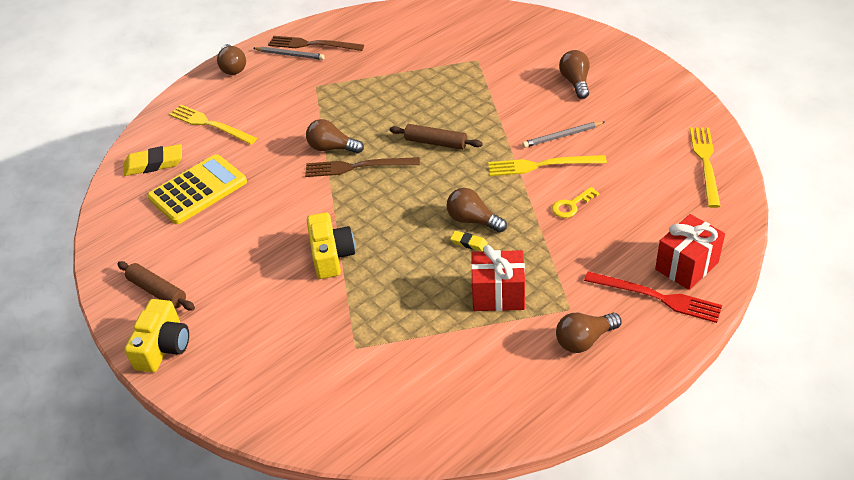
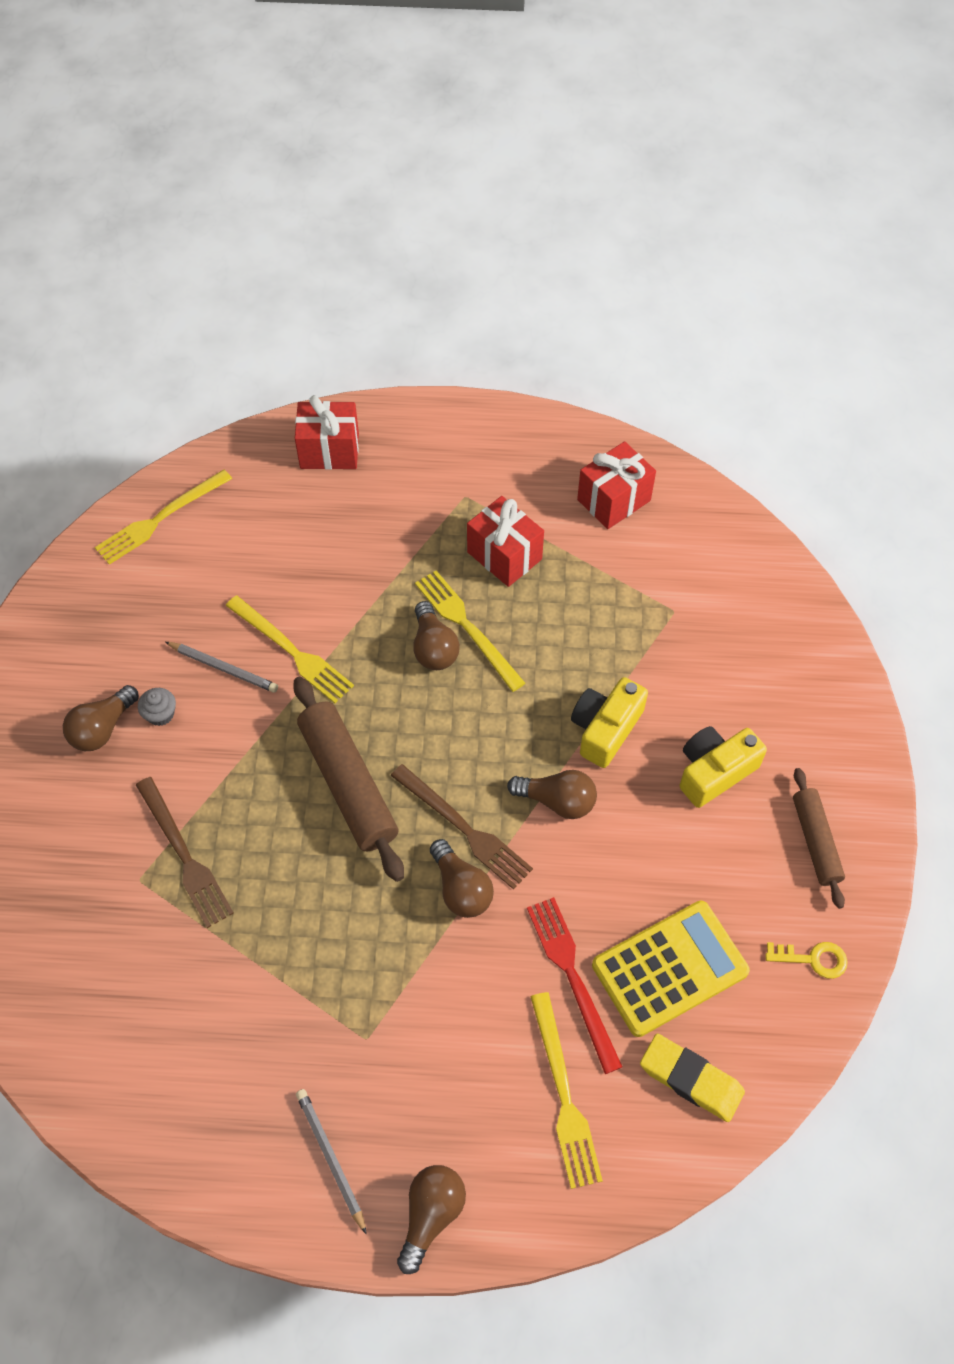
camera: 140 degrees left, 15 degrees up
yellow camera [125,299,189,372] -> yellow camera moved to [680,726,767,808]
yellow calculator [147,154,247,224] -> yellow calculator turned 150 degrees clockwise [592,901,750,1037]
brown fork [268,36,364,51] -> brown fork moved to [136,777,234,928]
brown rolling pin [390,124,483,150] -> brown rolling pin [293,677,404,882], size x1.66
yellow eraser [450,231,488,251] -> yellow fork [415,570,525,692]
yellow key [552,187,600,218] -> yellow key moved to [765,942,848,979]
brown light bulb [556,313,622,353] -> brown light bulb moved to [507,770,597,819]
red fork [584,272,722,323] -> red fork moved to [527,897,622,1074]
none -> grey cupcake [138,688,176,726]
none -> red gift [577,441,656,529]

